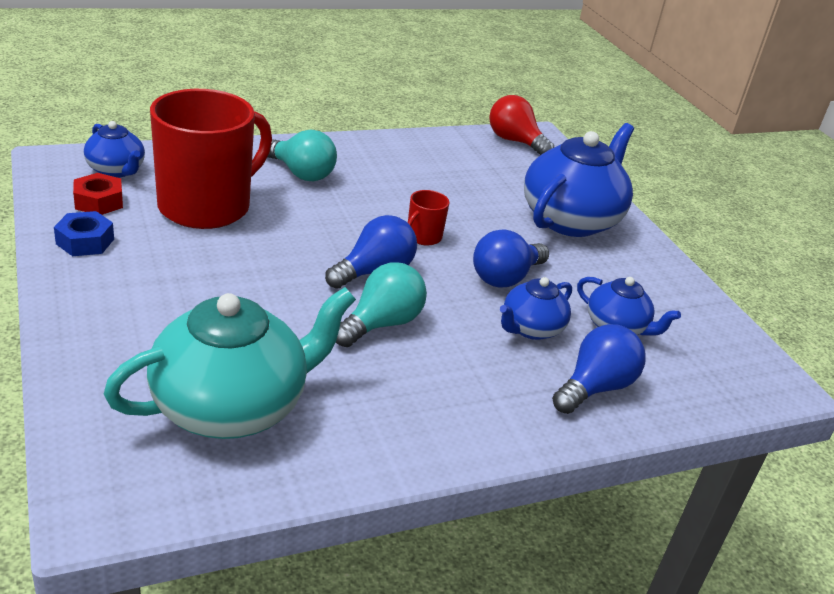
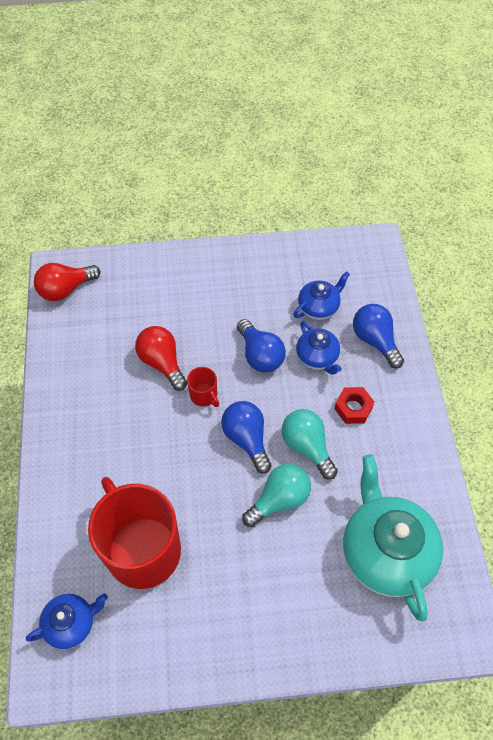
camera: 70 degrees left, 25 degrees up
blue nut [54,211,114,256] -> none
red nut [73,173,123,215] -> red nut moved to [334,387,374,424]
turquoise light bulb [268,130,337,181] -> turquoise light bulb moved to [242,464,311,527]
blue teapot [524,123,634,237] -> none
none -> red light bulb [135,326,187,391]

